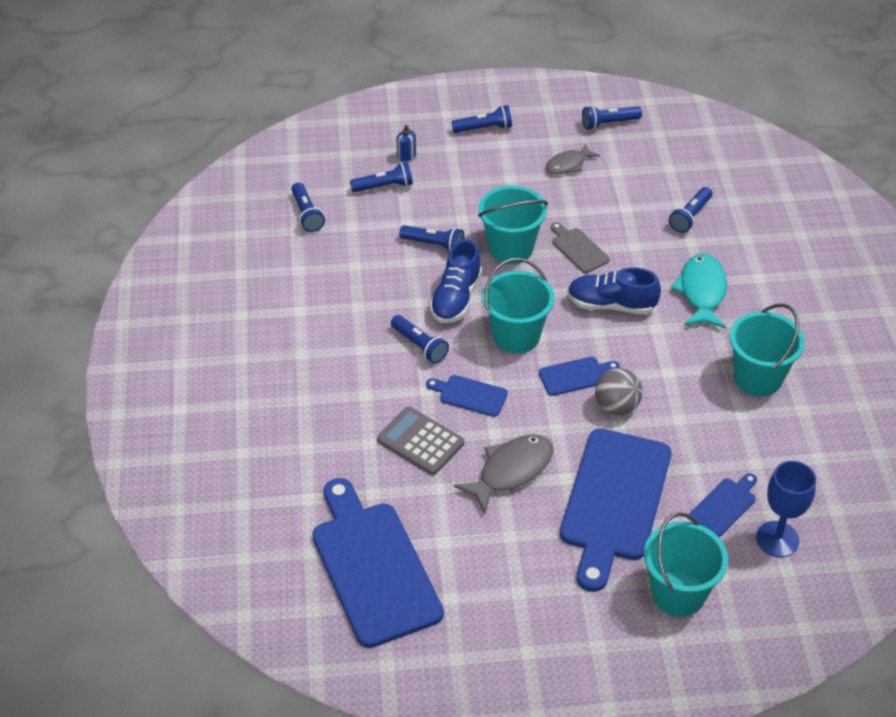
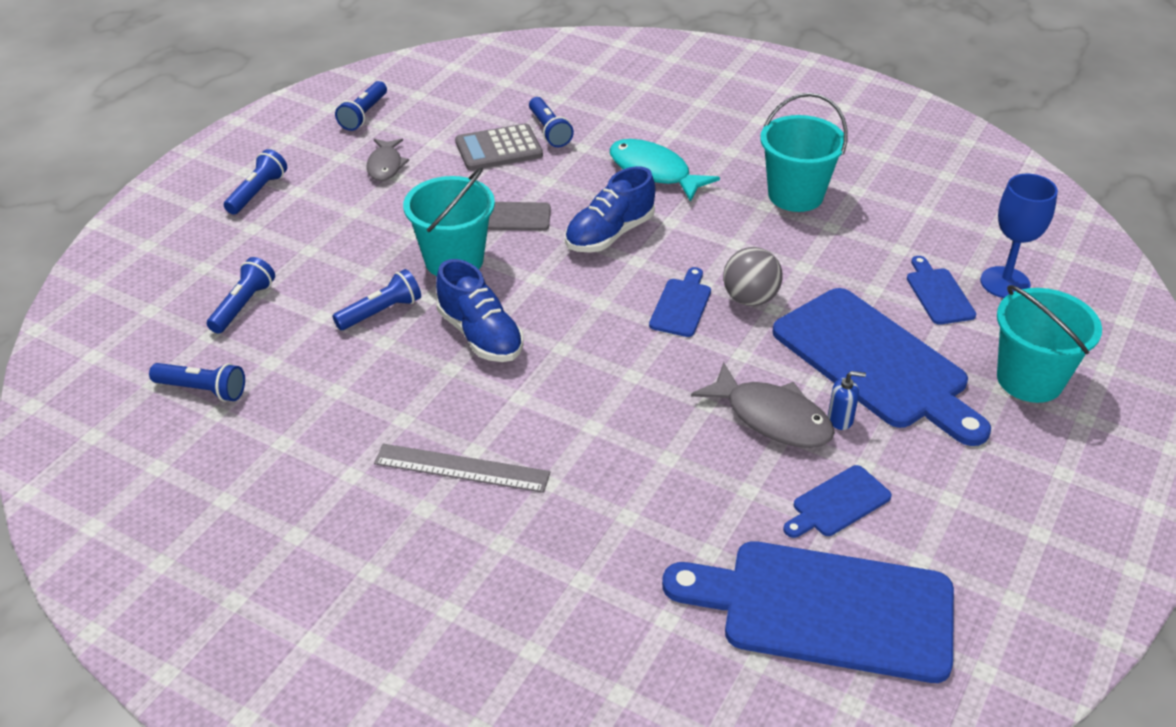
camera: 55 degrees left, 5 degrees down
grey calculator [377,407,464,475] -> grey calculator moved to [455,123,543,170]
blue flashlight [391,315,449,364] -> none
blue soap dispenser [397,125,416,162] -> blue soap dispenser moved to [828,371,866,430]
blue cutting board [426,375,508,417] -> blue cutting board moved to [783,465,892,538]
grey fish [454,434,553,513] -> grey fish turned 135 degrees clockwise [691,362,835,448]
turquoise bucket [482,258,554,353] -> none
none -> grey ruler [374,444,550,493]

